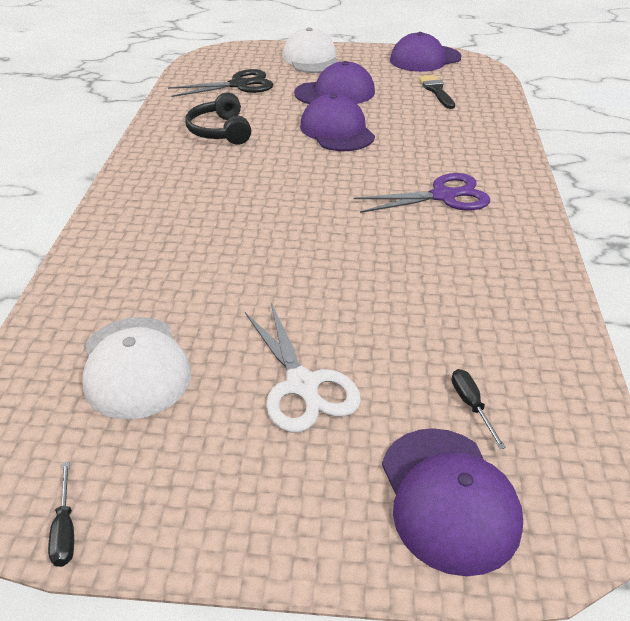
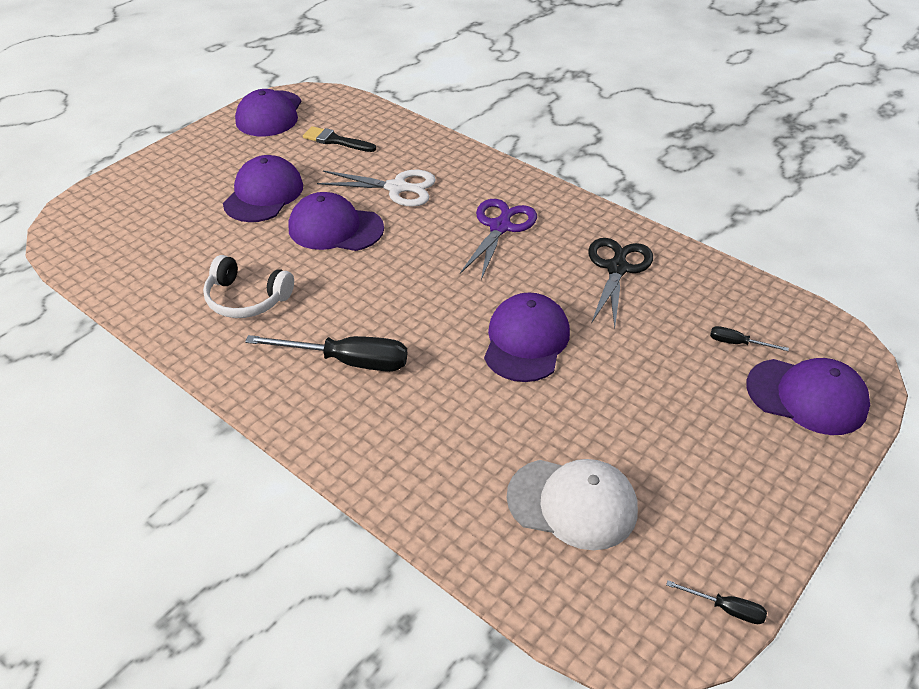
camera: 55 degrees left, 5 degrees up
black scissors [168,69,274,97] -> black scissors moved to [588,238,653,328]
black headphones [185,93,251,145] -> white headphones [203,255,294,318]
white scissors [245,303,361,433] -> white scissors moved to [317,170,436,207]
white cap [282,27,340,73] -> none
none -> black screwdriver [245,335,407,371]
none -> purple cap [484,293,570,382]

